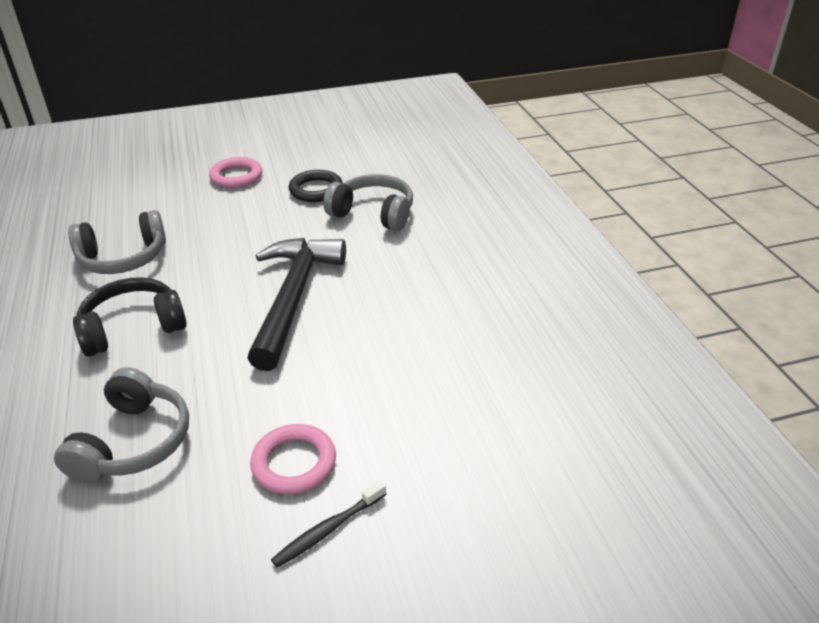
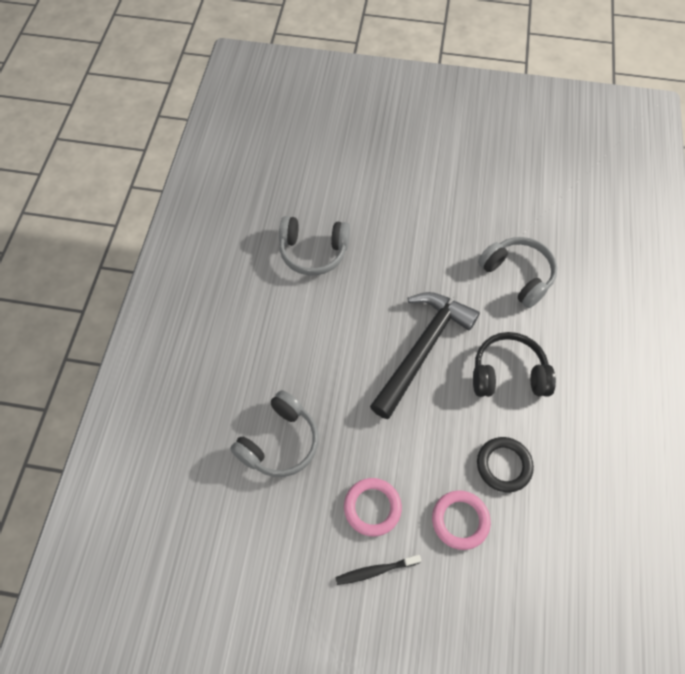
camera: 25 degrees right, 25 degrees up
black headphones [73,277,187,357] -> black headphones moved to [473,332,556,397]
pink ring [209,157,262,188] -> pink ring moved to [432,490,491,550]
black ring [288,170,343,202] -> black ring moved to [477,437,534,492]

